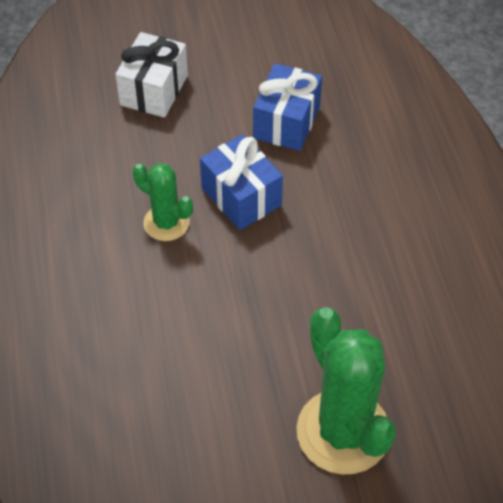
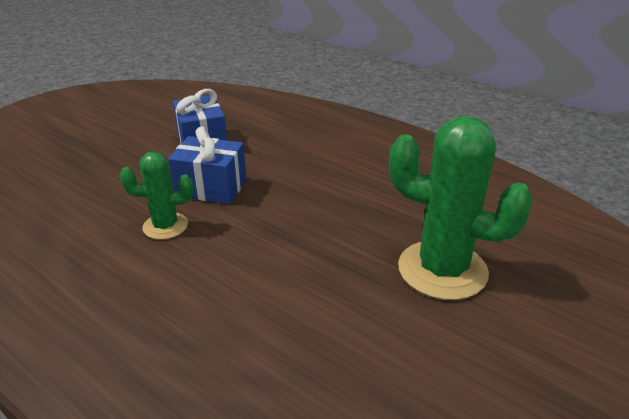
camera: 40 degrees left, 20 degrees down
white gift [115,32,188,118] -> none

